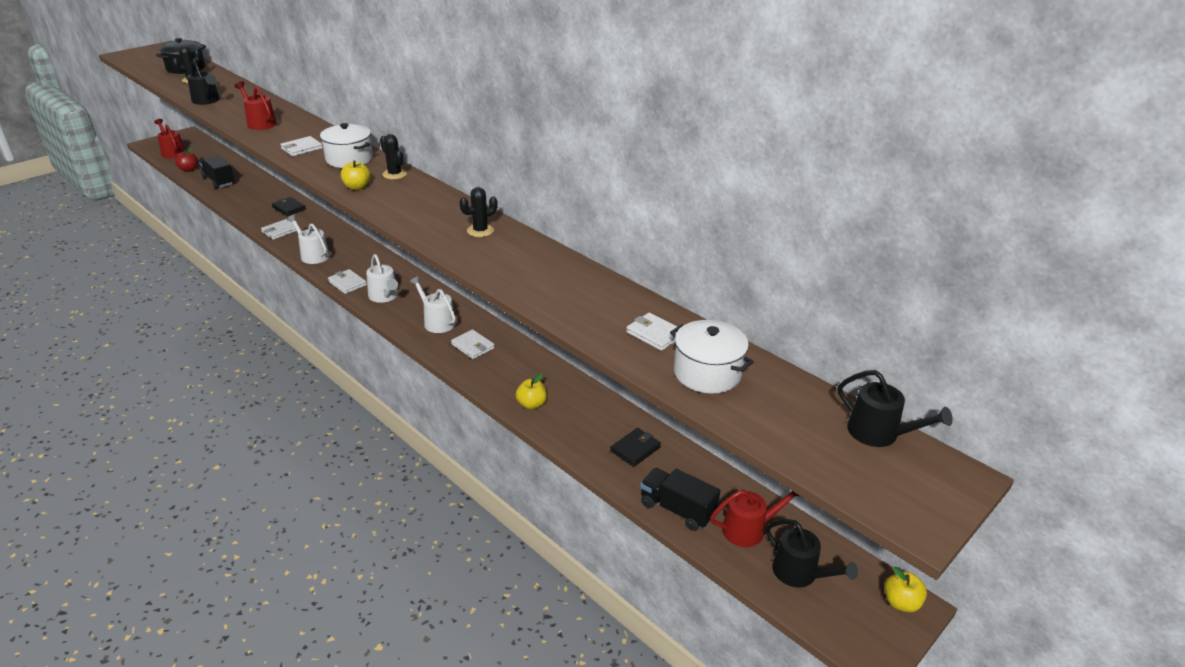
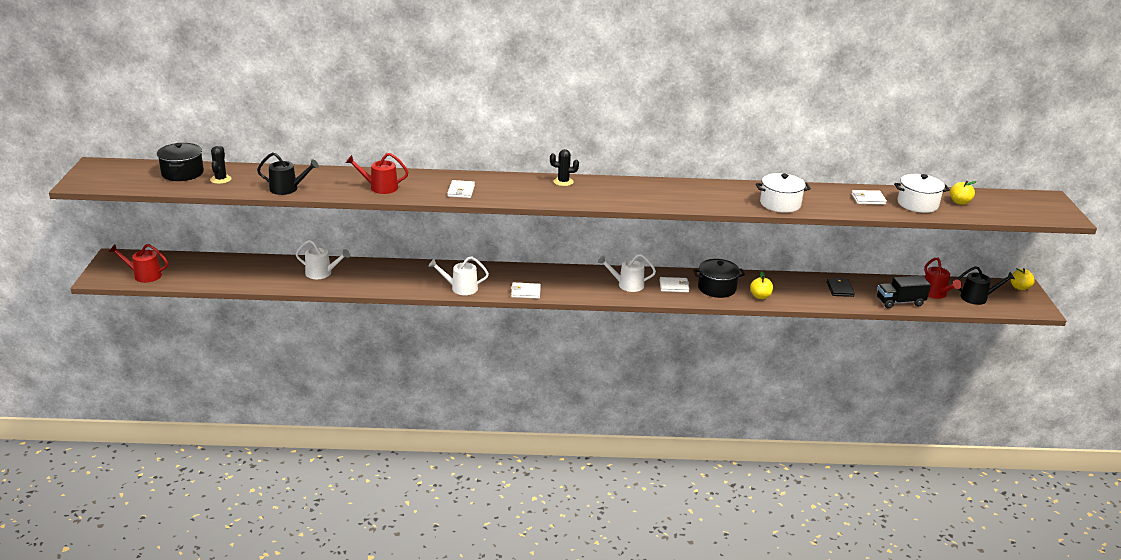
camera: 45 degrees left, 5 degrees down
red apple [175,148,198,172] -> none
black truck [199,155,235,189] -> none
white wallet [261,219,296,240] -> none
black wallet [272,197,306,216] -> none
white pot [320,123,373,168] -> white pot moved to [756,173,811,213]
yellow apple [341,160,371,190] -> yellow apple moved to [950,181,977,205]
white watering can [366,254,398,303] -> white watering can moved to [296,240,350,279]
black cactus [460,187,498,237] -> none
red watering can [710,490,800,547] -> red watering can turned 135 degrees clockwise [924,258,962,299]
black watering can [838,370,953,447] -> none
none -> black pot [693,259,745,298]

